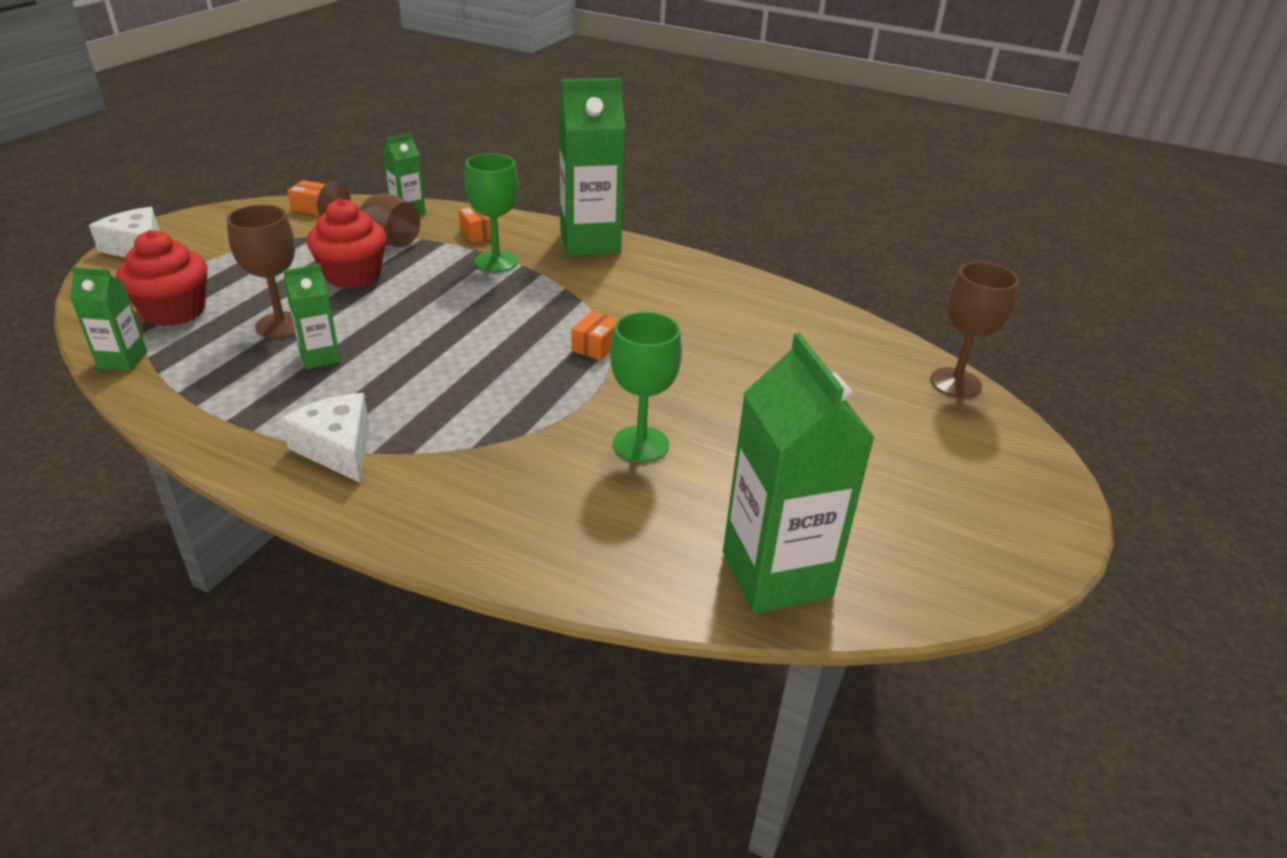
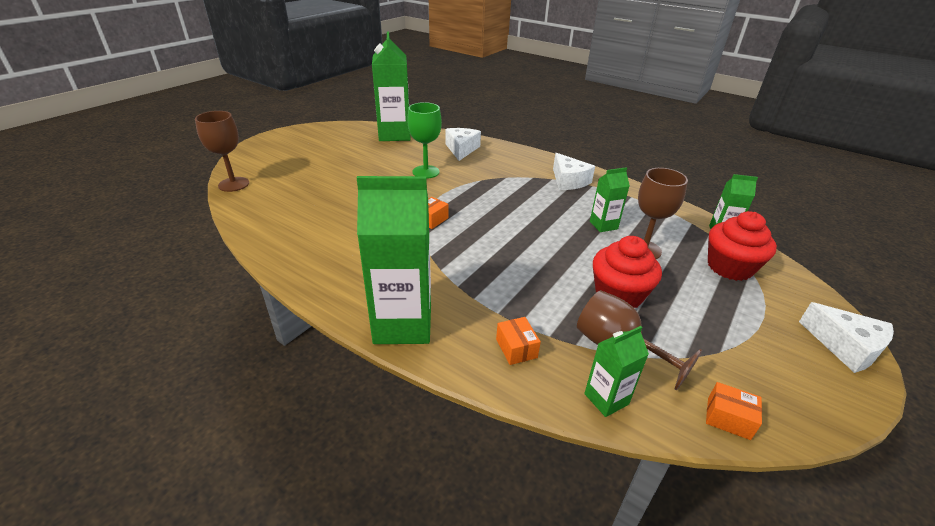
camera: 170 degrees left, 0 degrees up
green goblet [465,153,519,272] -> none
none -> white cheese [446,128,481,161]

